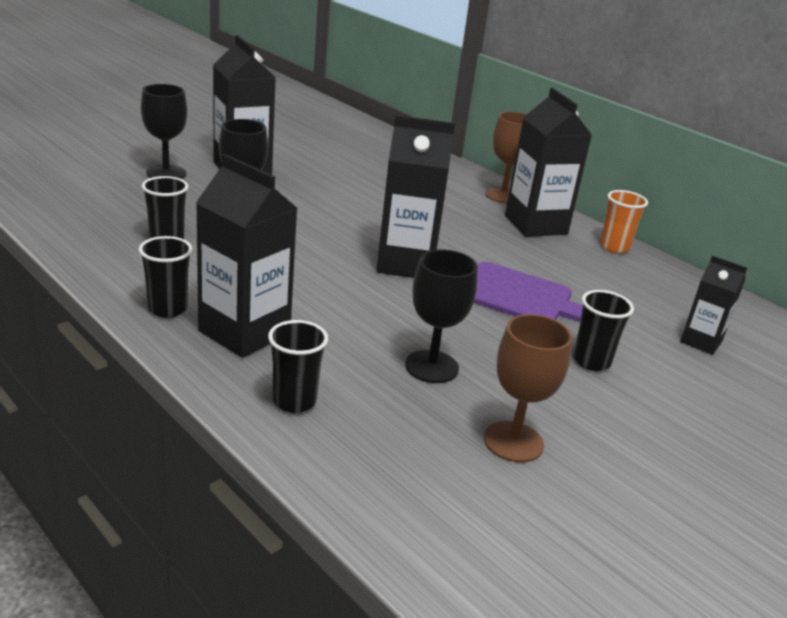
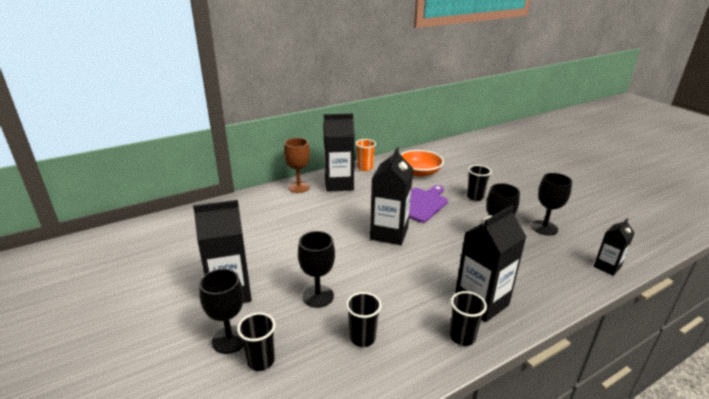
camera: 75 degrees left, 0 degrees up
black cup [268,320,328,413] -> black cup moved to [237,313,275,371]
brown goblet [484,314,572,462] -> black goblet [531,173,572,236]
black carton [680,256,747,355] -> black carton moved to [594,218,635,276]
none -> orange bowl [400,150,444,177]

